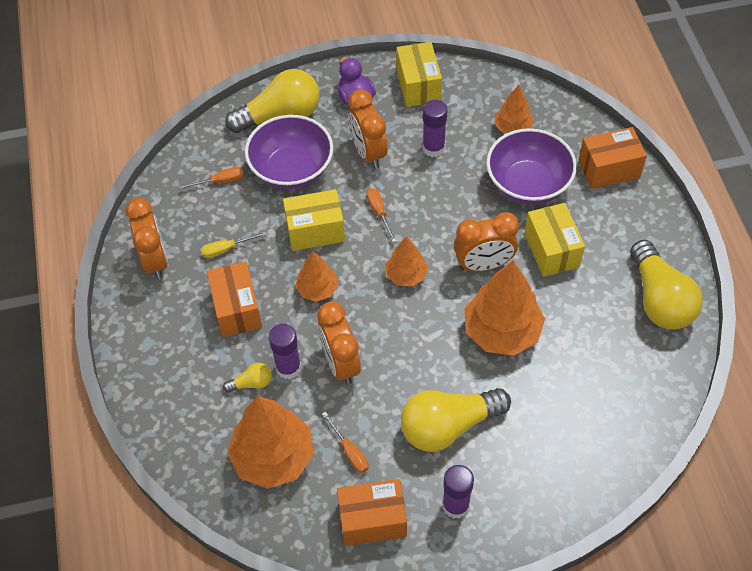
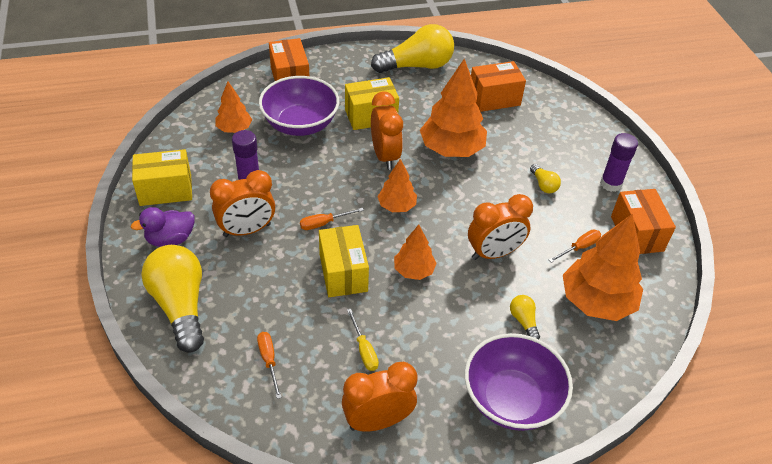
camera: 95 degrees left, 10 degrees down
orange box [207,262,262,337] -> orange box moved to [471,61,526,112]
purple bowl [245,115,333,190] -> purple bowl moved to [465,333,573,431]
purple glue stick [269,324,301,379] -> none
yellow light bulb [401,388,511,452] -> yellow light bulb [530,164,561,193], size x0.44

